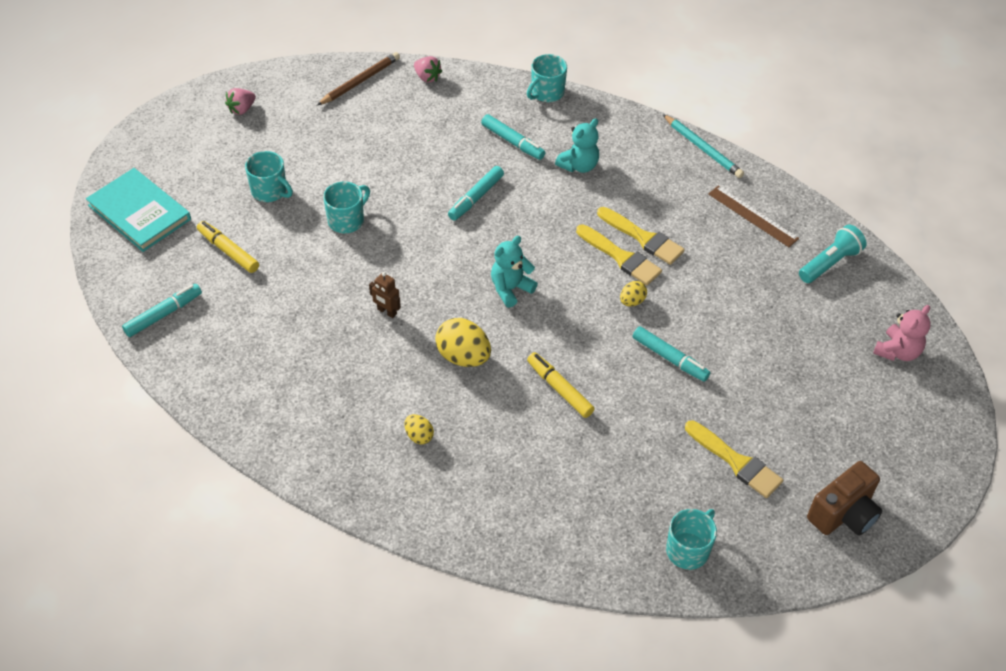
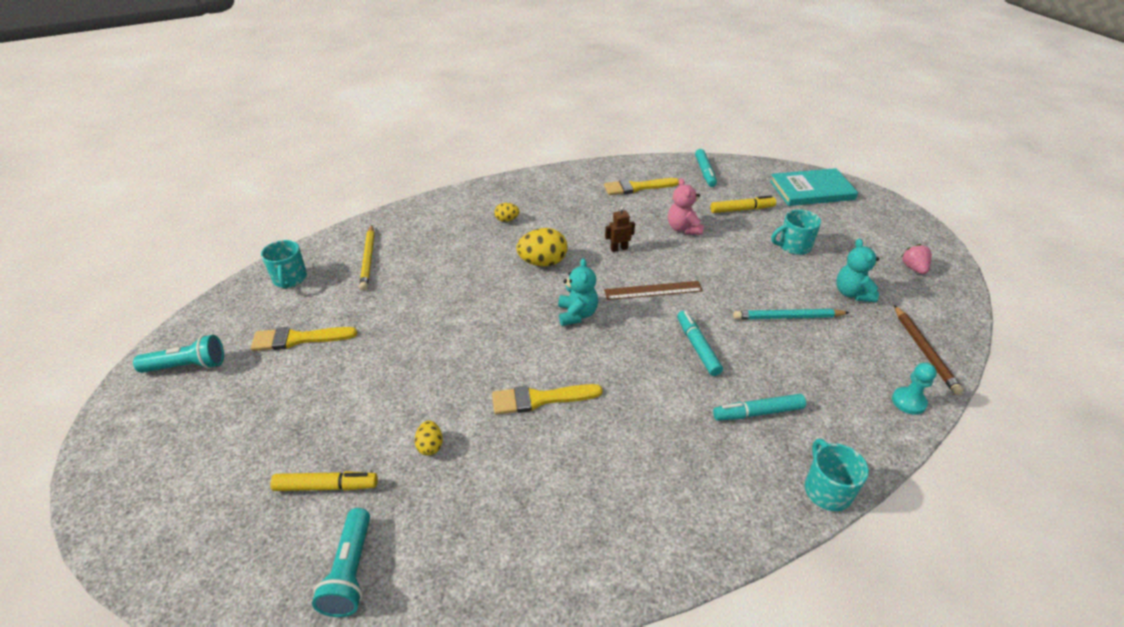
camera: 130 degrees right, 10 degrees down
turquoise mug [323,182,370,233] -> none
pink strawberry [414,56,442,83] -> turquoise pawn [892,363,937,415]
yellow marker [527,352,594,418] -> yellow marker moved to [270,471,378,491]
turquoise teddy bear [555,118,599,173] -> turquoise teddy bear moved to [836,239,879,302]
yellow brush [597,207,685,265] -> yellow brush moved to [604,178,679,195]
yellow egg [620,281,647,306] -> yellow egg moved to [415,421,443,456]
turquoise marker [633,326,710,382] -> none
turquoise pencil [663,114,744,178] -> turquoise pencil moved to [733,309,850,320]
brown ruler [708,185,799,247] -> brown ruler moved to [604,281,703,300]
brown camera [807,461,882,536] -> turquoise flashlight [133,335,224,373]
pink teddy bear [873,305,931,361] -> pink teddy bear moved to [668,178,703,235]
none -> yellow pencil [359,225,375,291]

